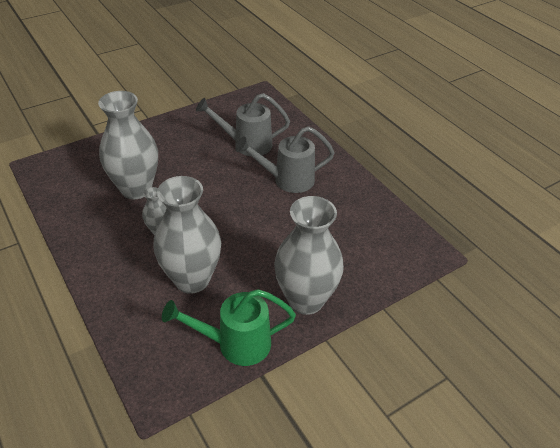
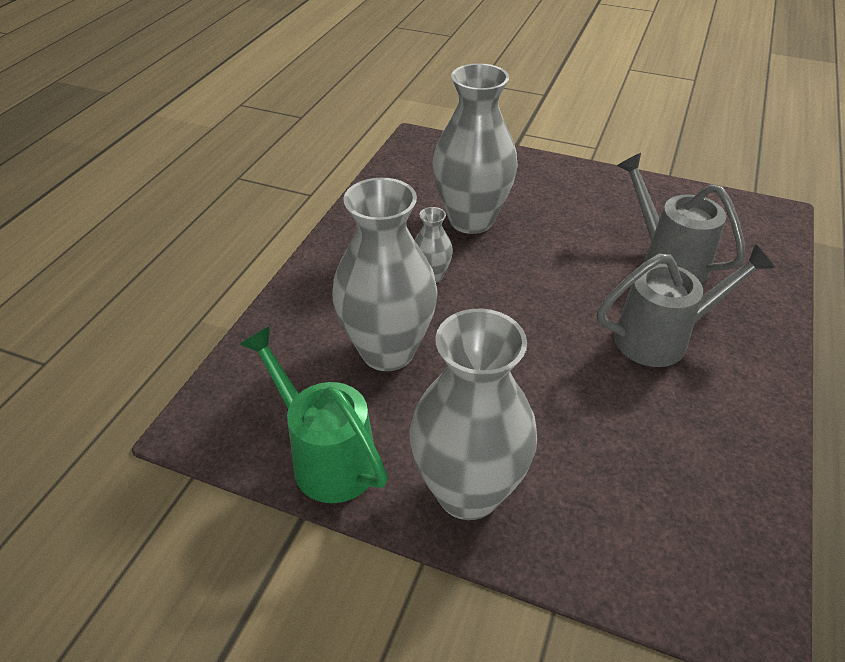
camera: 55 degrees right, 0 degrees up
grey watering can [235,126,335,193] -> grey watering can turned 120 degrees clockwise [597,244,775,367]

